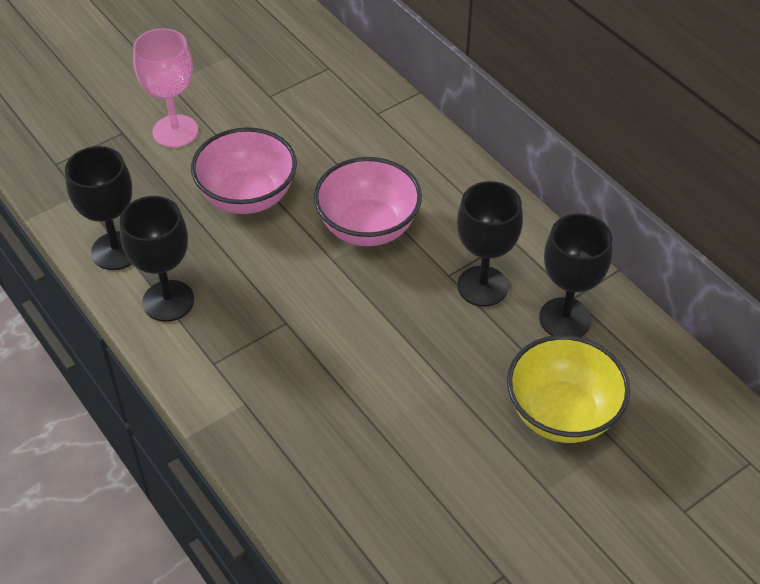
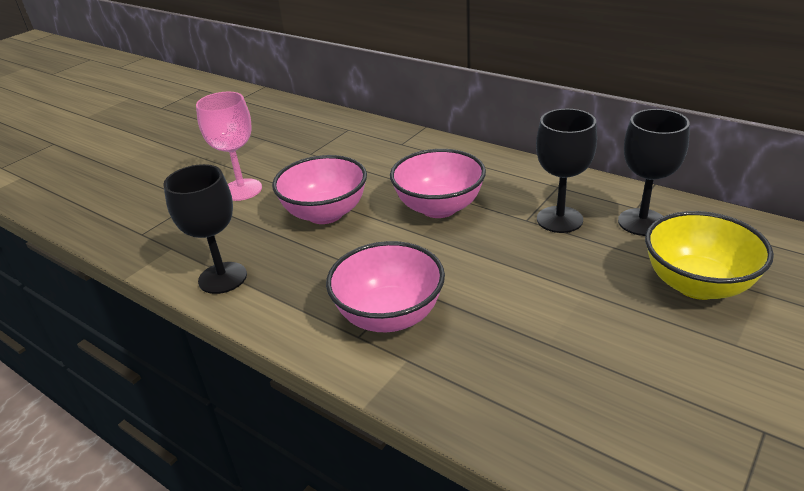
camera: 15 degrees left, 15 degrees down
black goblet [120,196,194,322] -> none
none -> pink bowl [326,241,445,332]

